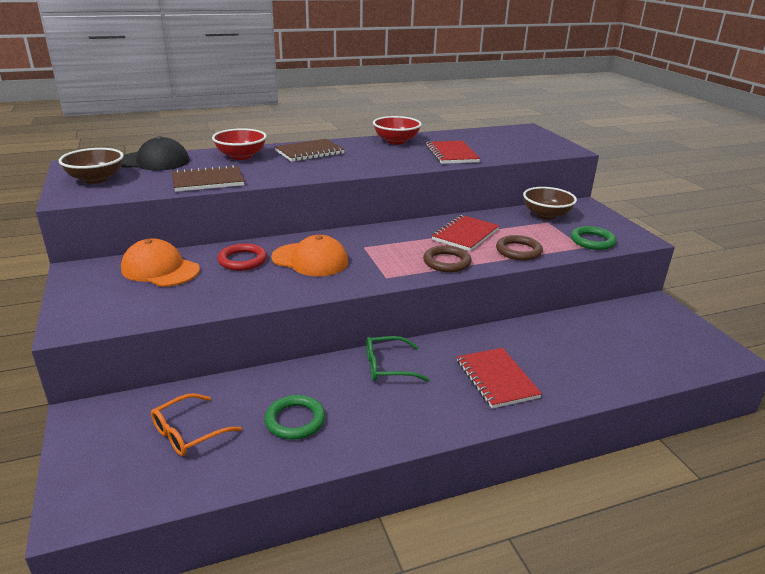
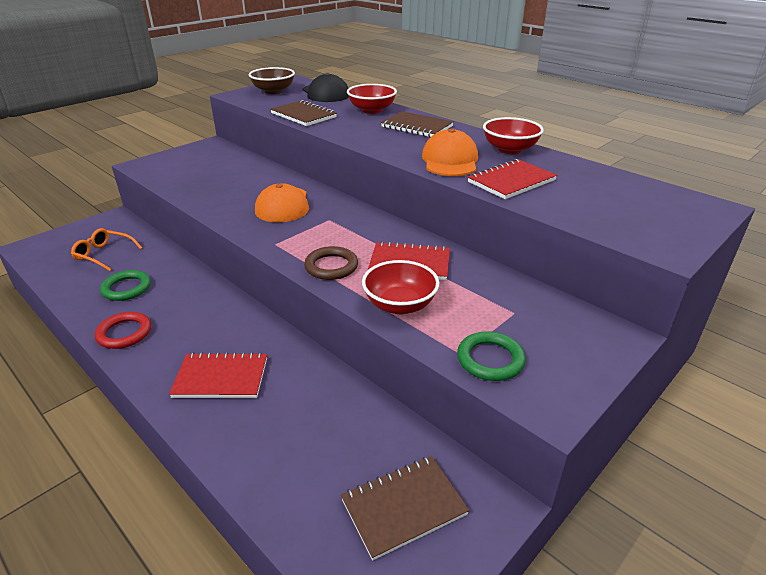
camera: 65 degrees right, 5 degrees up
orange cap [121,238,200,287] -> orange cap moved to [422,128,478,176]
red ring [217,243,267,271] -> red ring moved to [95,312,151,349]
green glasses [366,336,429,382] -> none
red notebook [457,348,542,408] -> red notebook turned 45 degrees clockwise [169,352,267,398]
brown ring [496,235,543,261] -> red bowl [362,260,439,314]
brown bowl [523,187,577,220] -> none
none -> brown notebook [341,456,470,561]

